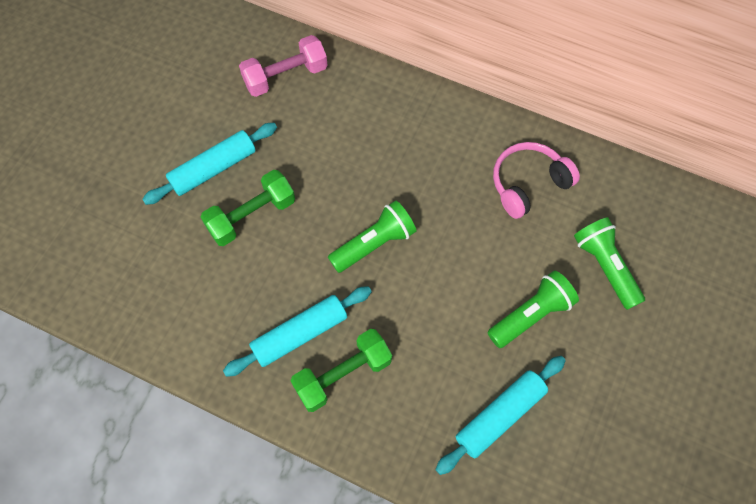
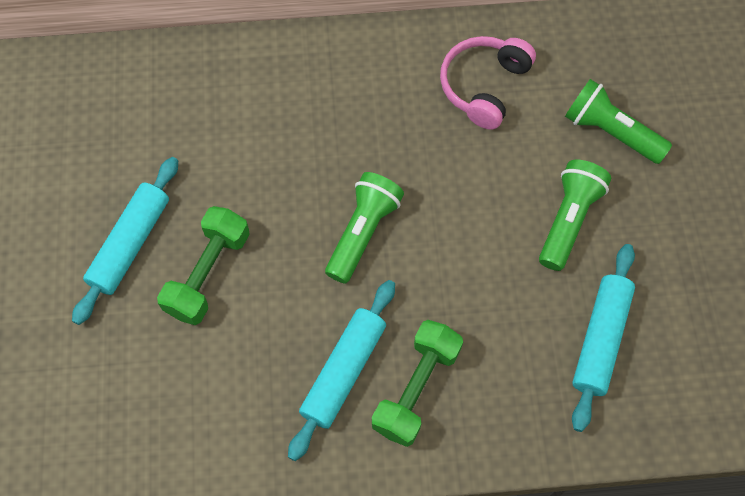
camera: 30 degrees left, 0 degrees up
pink dumbbell [239,35,328,97] -> none

